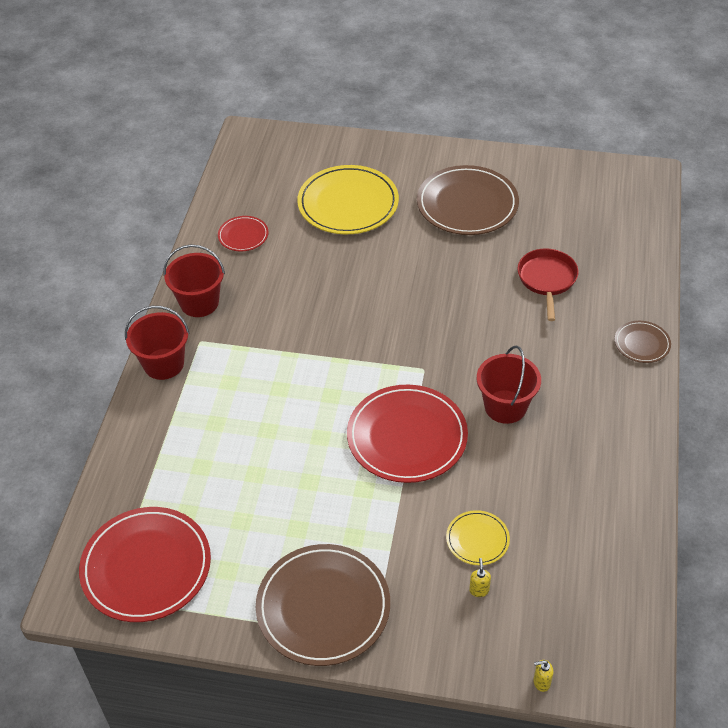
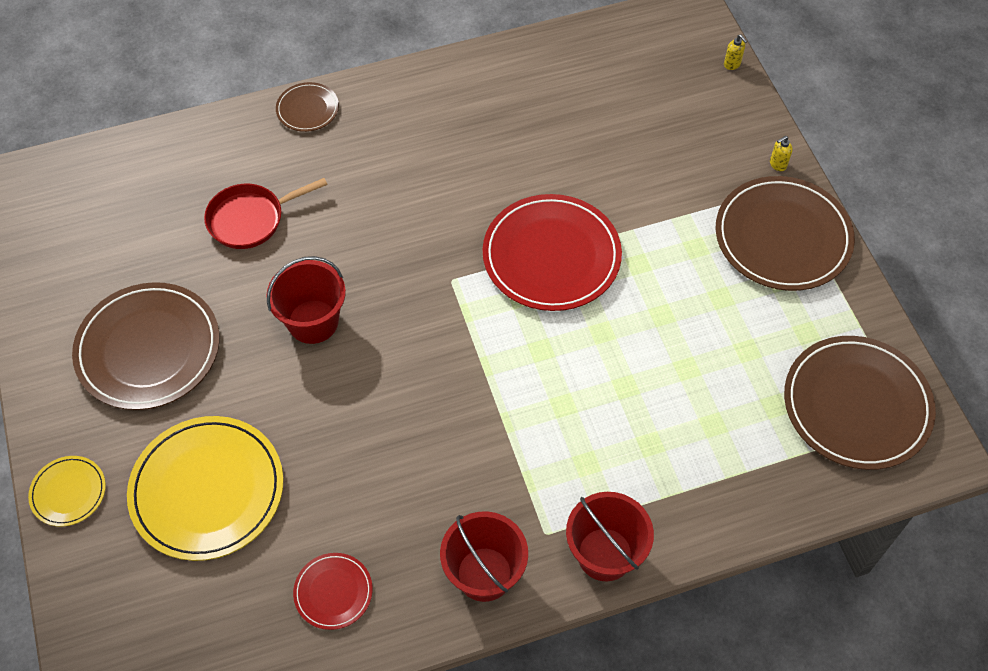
camera: 120 degrees left, 10 degrees up
red plate [79,507,211,622] -> brown plate [784,336,936,470]
yellow plate [446,510,510,565] -> yellow plate moved to [28,456,106,527]
yellow soap dispenser [469,558,491,597] -> yellow soap dispenser moved to [770,136,793,171]
red bucket [477,346,541,424] -> red bucket moved to [266,256,346,344]

